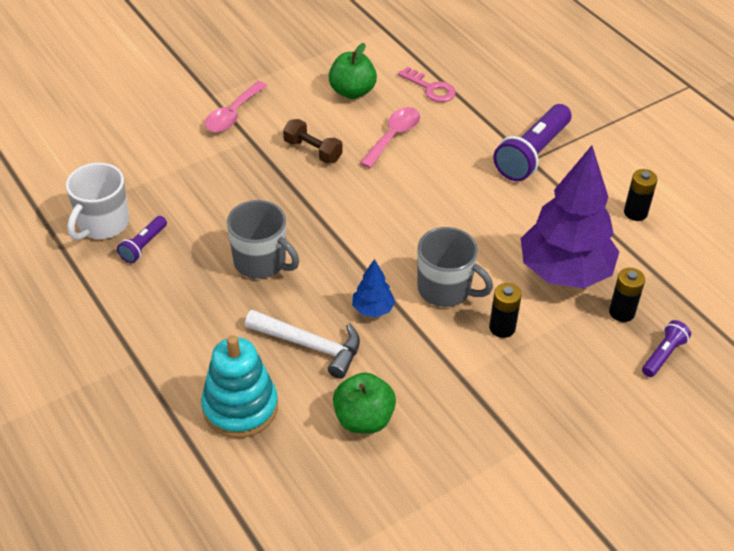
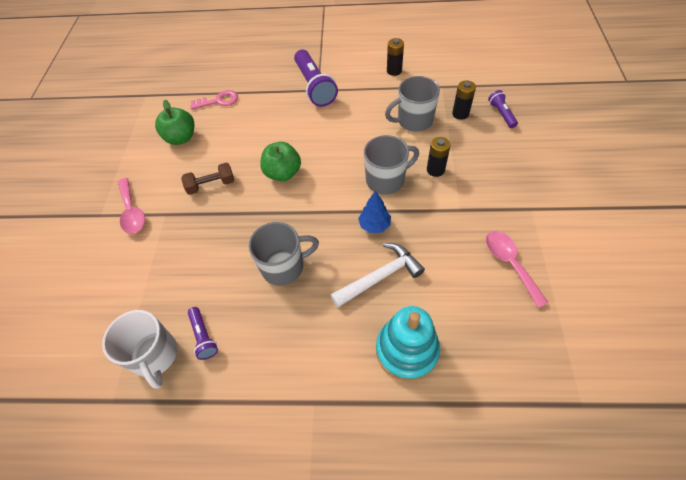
camera: 50 degrees left, 10 degrees up
green apple [333,372,396,434] -> green apple moved to [260,142,301,181]
pink spoon [360,107,420,168] -> pink spoon moved to [486,231,549,308]
purple tree [521,146,619,288] -> grey mug [385,76,440,132]

